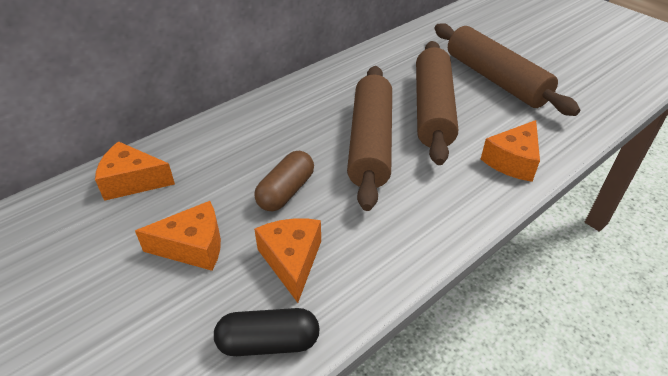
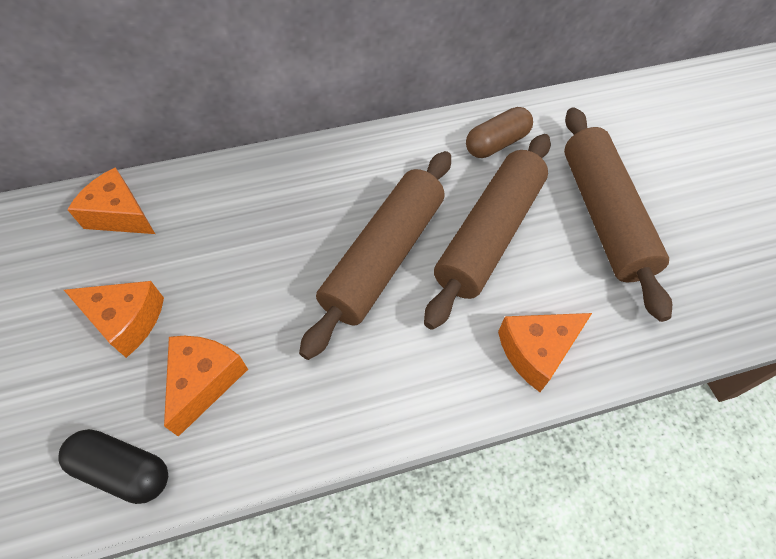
camera: 25 degrees right, 15 degrees up
brown capsule [254,151,314,211] -> brown capsule moved to [466,107,533,158]

